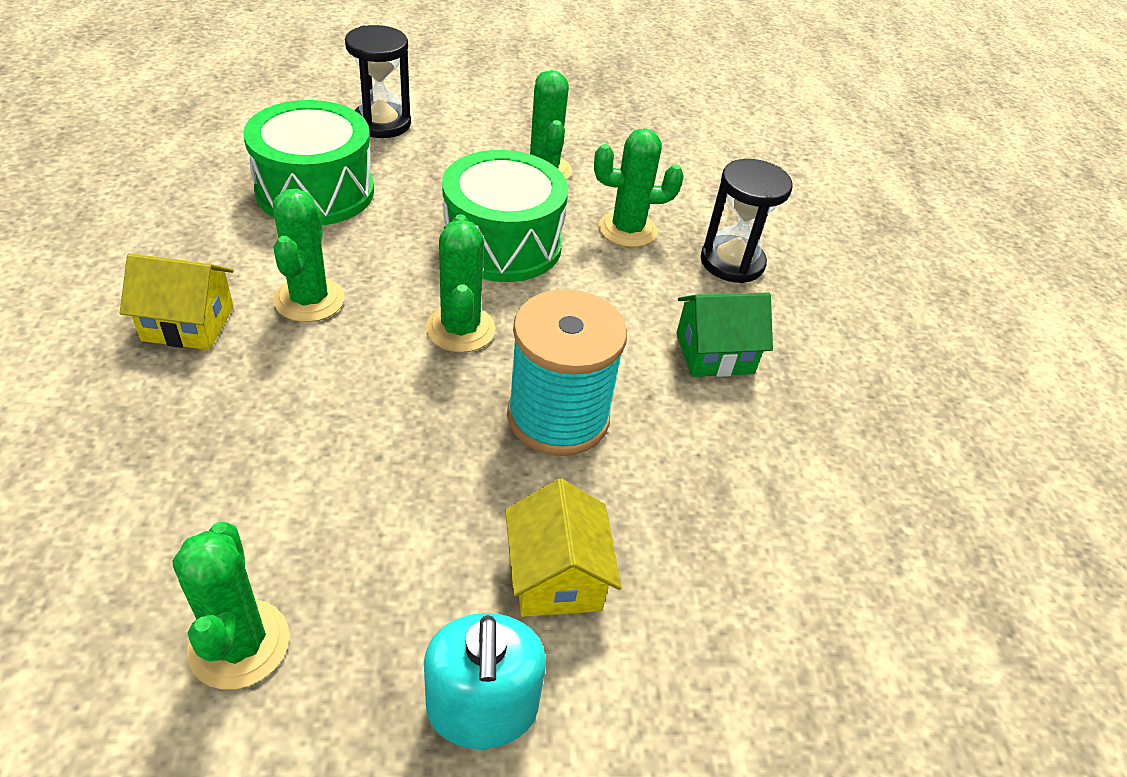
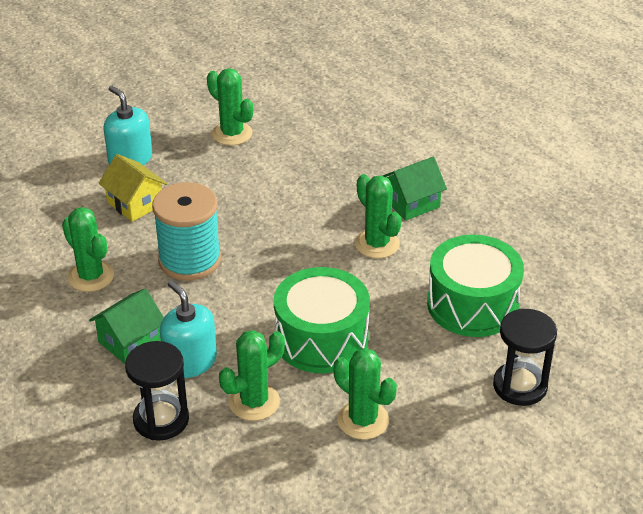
camera: 150 degrees right, 5 degrees down
yellow house [120,253,234,350] -> green house [383,157,447,221]
green cactus [426,214,495,353] -> green cactus moved to [62,207,114,292]
none -> turquoise soap dispenser [160,280,217,378]

